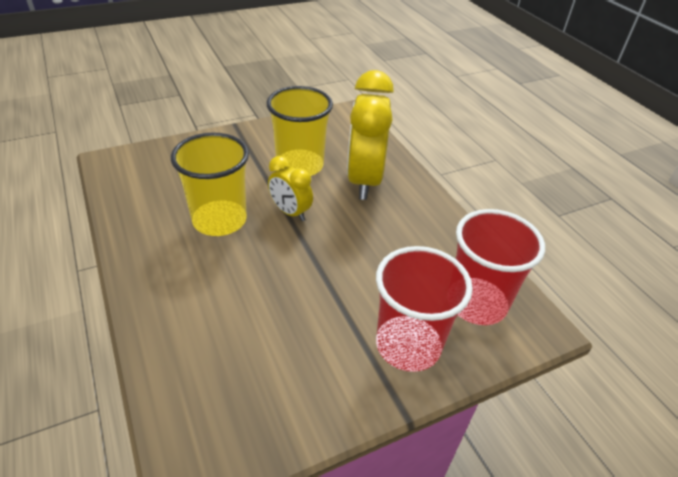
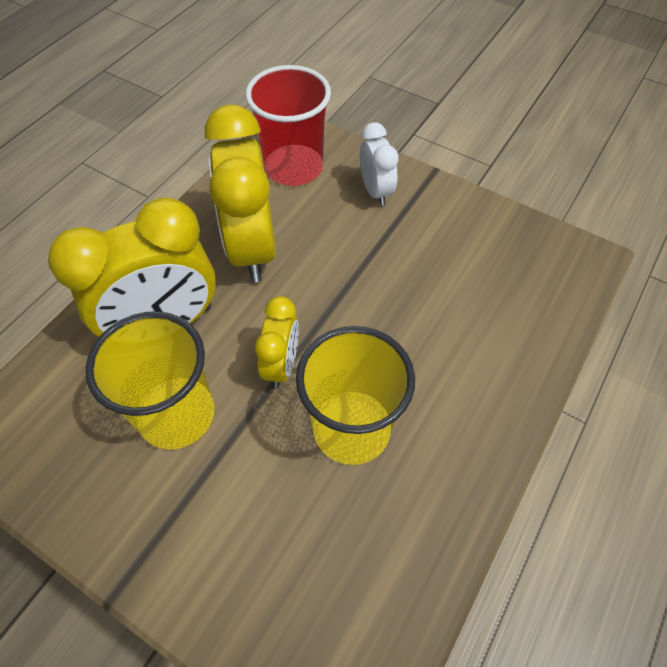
camera: 120 degrees left, 15 degrees up
red cup [376,246,473,372] -> white clock [360,122,399,206]
none -> yellow clock [205,104,276,282]

